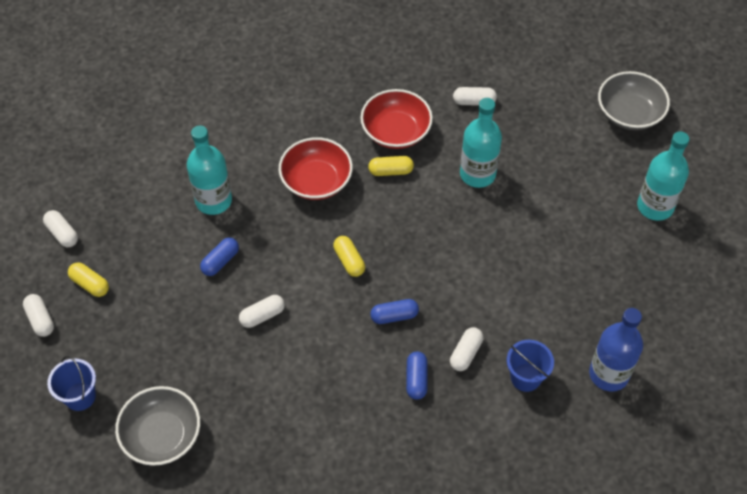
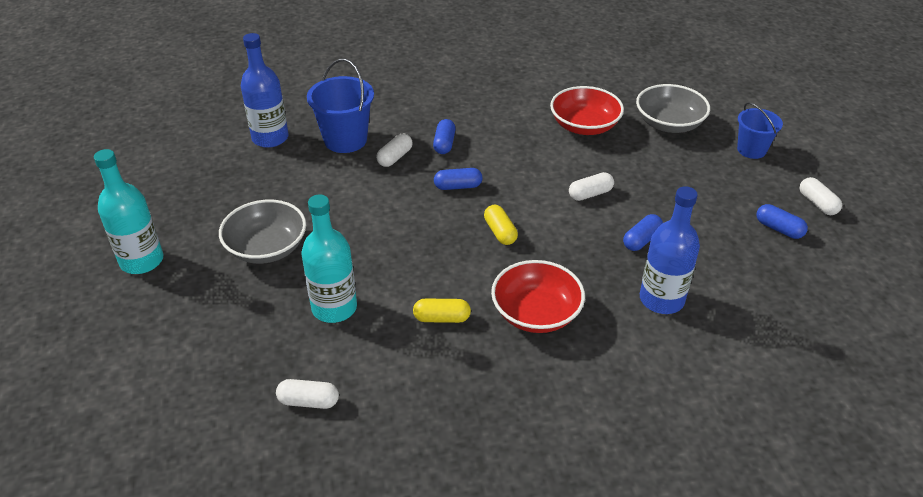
camera: 175 degrees left, 15 degrees down
white capsule [43,210,78,247] -> none
yellow capsule [68,262,109,297] -> blue capsule [756,204,808,239]
turquoise bottle [187,125,232,215] -> blue bottle [640,186,700,314]
red bowl [360,89,433,149] -> red bowl moved to [550,86,624,135]
blue bucket [507,340,554,392] -> blue bucket [307,59,374,153], size x1.53
grey bowl [598,71,670,130] -> grey bowl moved to [219,200,306,264]

